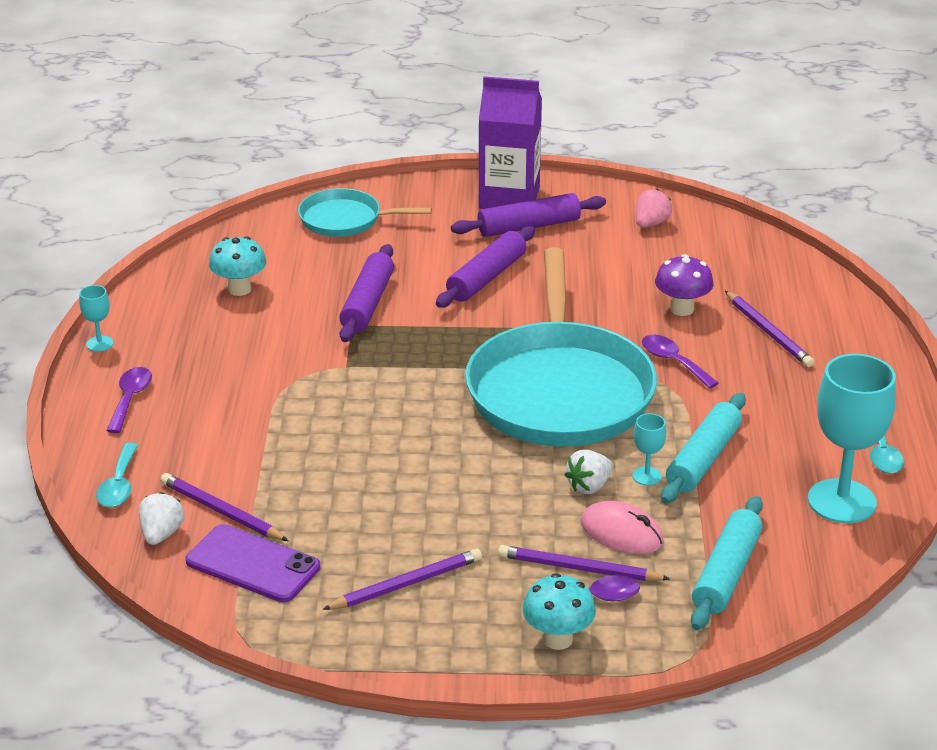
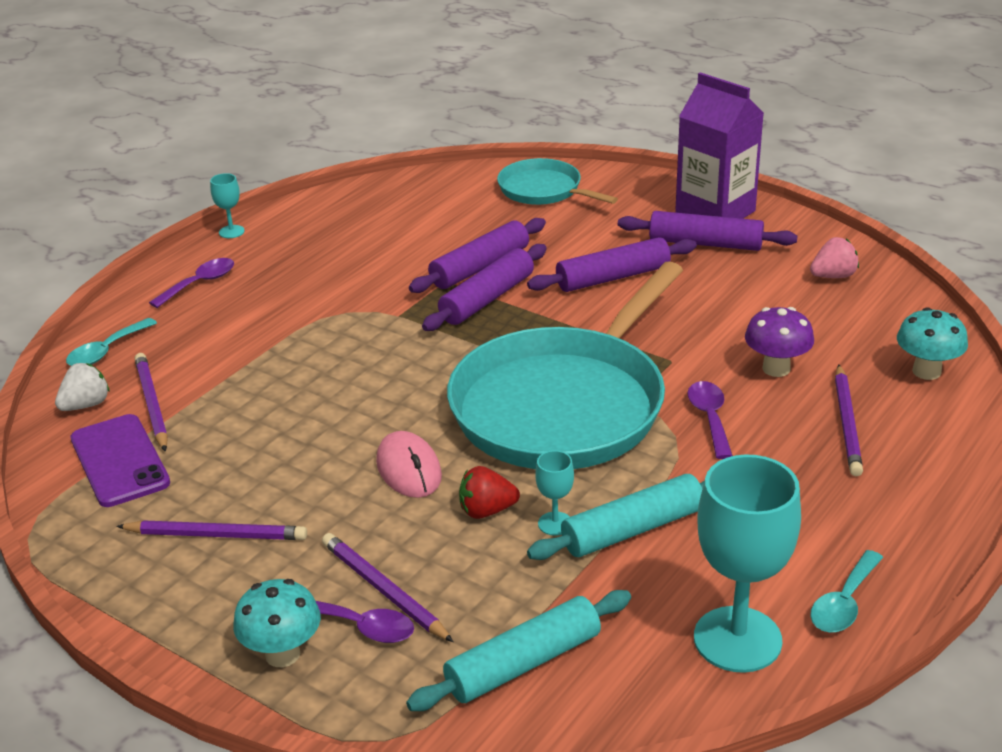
camera: 35 degrees right, 0 degrees up
turquoise mushroom [209,236,266,296] -> turquoise mushroom moved to [897,307,968,380]
white strawberry [564,450,613,494] -> red strawberry [459,466,520,519]
pink mouse [581,501,664,554] -> pink mouse moved to [376,431,442,498]
none -> purple rolling pin [422,244,547,331]

